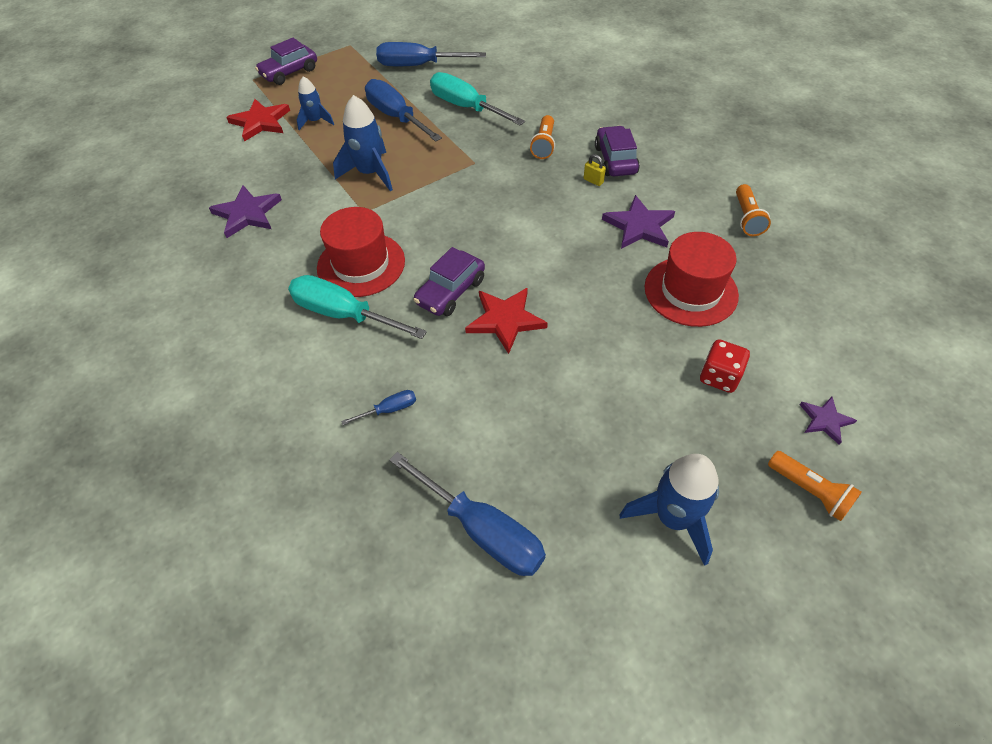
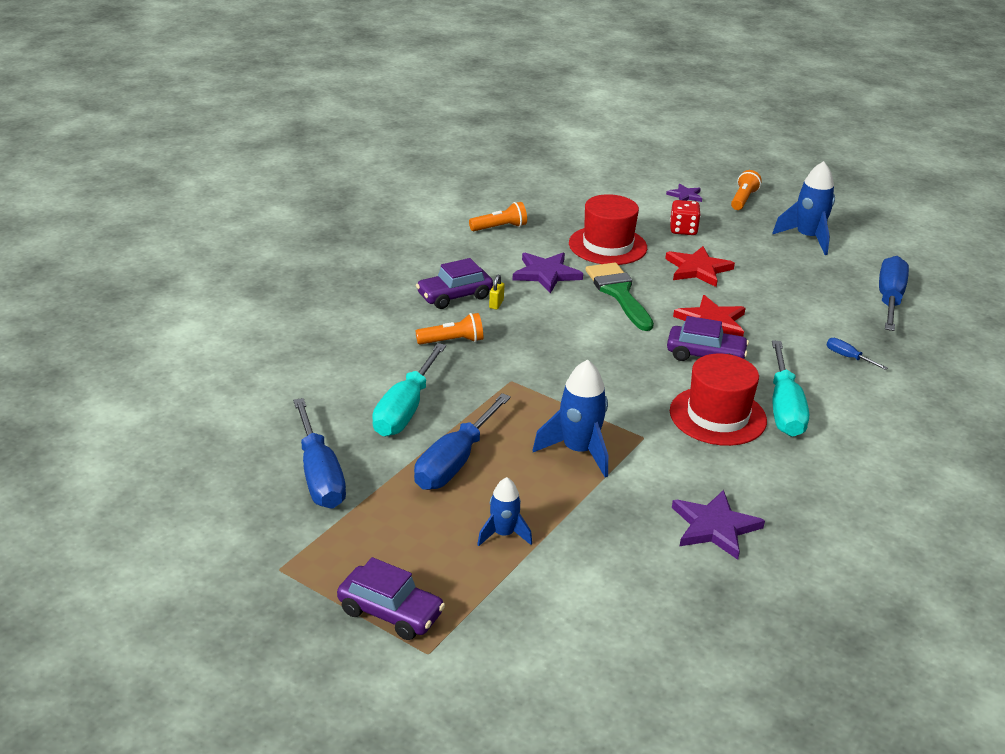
camera: 115 degrees left, 20 degrees down
red star [226,99,290,142] -> red star moved to [665,246,735,287]
none -> green brush [585,263,654,331]

